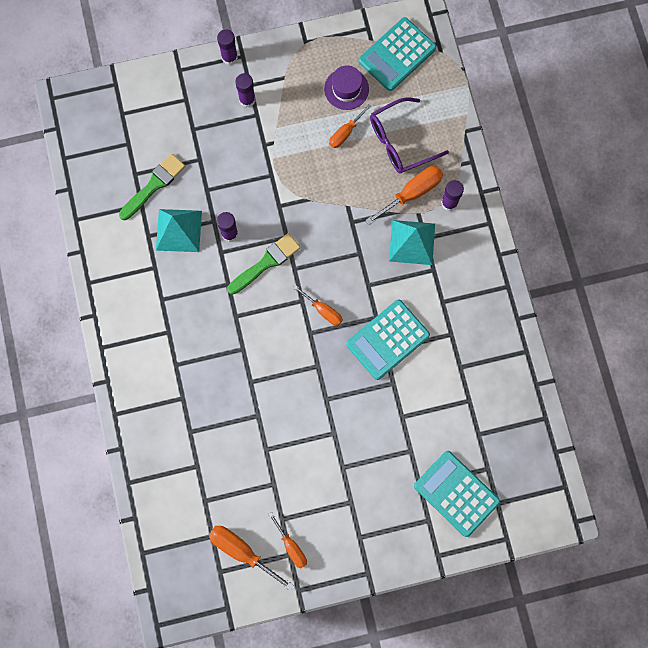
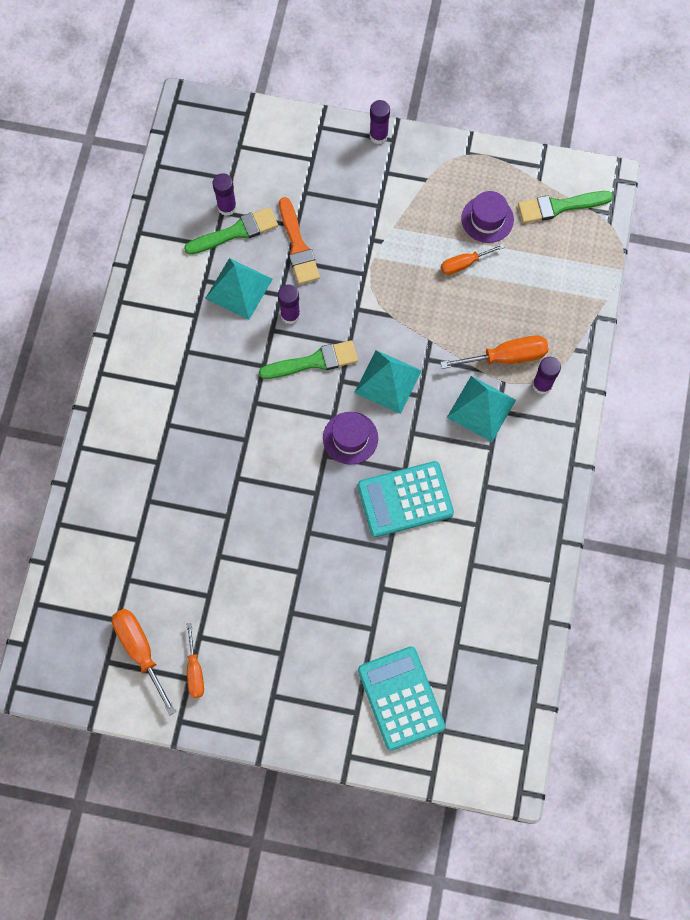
camera: 25 degrees right, 5 degrees down
purple glue stick [235,73,255,108] -> purple glue stick moved to [213,173,237,216]
orange screwdriver [293,285,343,326] -> purple hat [323,412,378,465]
turquoise calculator [359,17,436,91] -> green brush [518,191,613,223]
purple glasses [370,97,449,174] -> none
none -> orange brush [279,197,320,284]
none -> turquoise pyramid [354,350,422,414]

